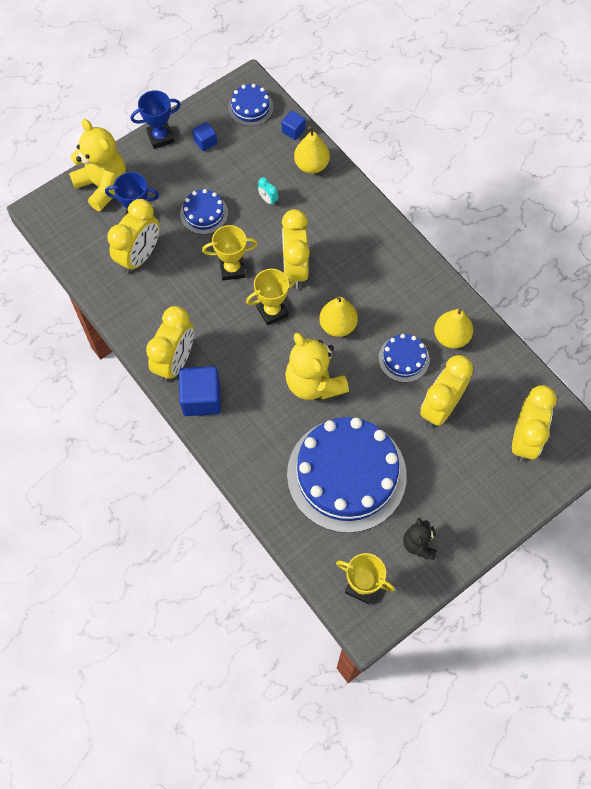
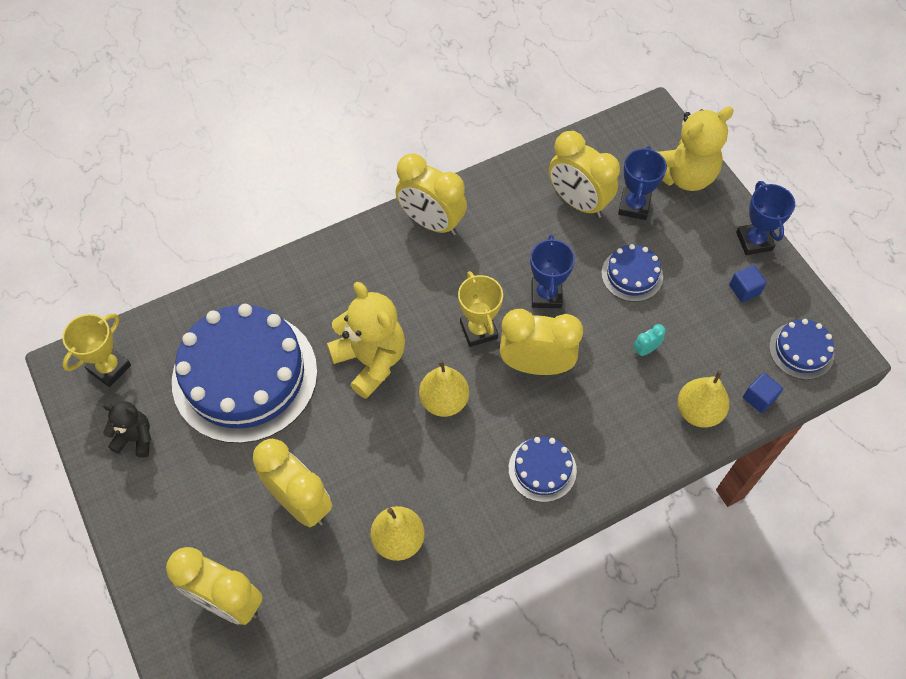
camera: 100 degrees right, 5 degrees down
blue cube [179,366,221,416] -> none
yellow trophy [202,225,258,281] -> blue trophy [530,235,575,308]
yellow teddy bear [285,333,349,400] -> yellow teddy bear turned 75 degrees clockwise [327,282,405,399]
blue cake [379,334,430,382] -> blue cake moved to [509,437,577,502]

